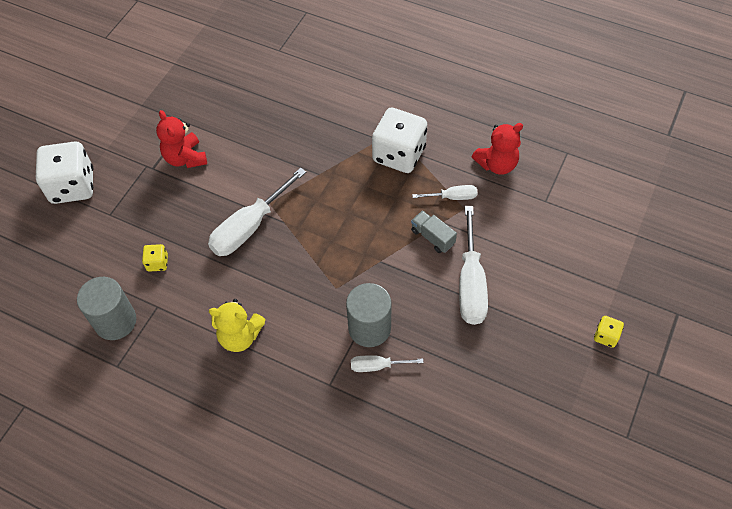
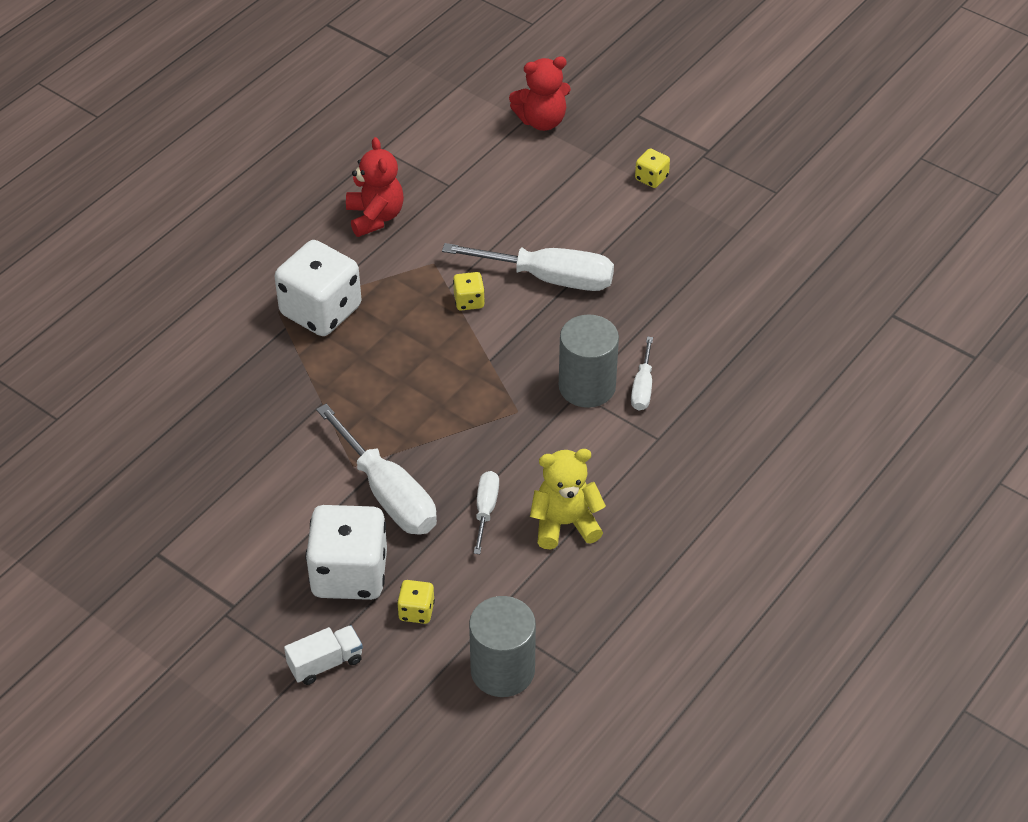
camera: 80 degrees left, 10 degrees down
white dice [36,141,93,204] -> white dice moved to [305,505,387,600]
red teddy bear [156,110,207,168] -> red teddy bear moved to [509,56,571,131]
yellow teddy bear [209,299,265,352] -> yellow teddy bear turned 120 degrees counterclockwise [530,449,606,549]
grey truck [411,211,457,253] -> yellow dice [453,272,485,310]
white screwdriver [412,185,477,200] -> white screwdriver moved to [474,471,499,554]
none -> white truck [284,625,363,685]

